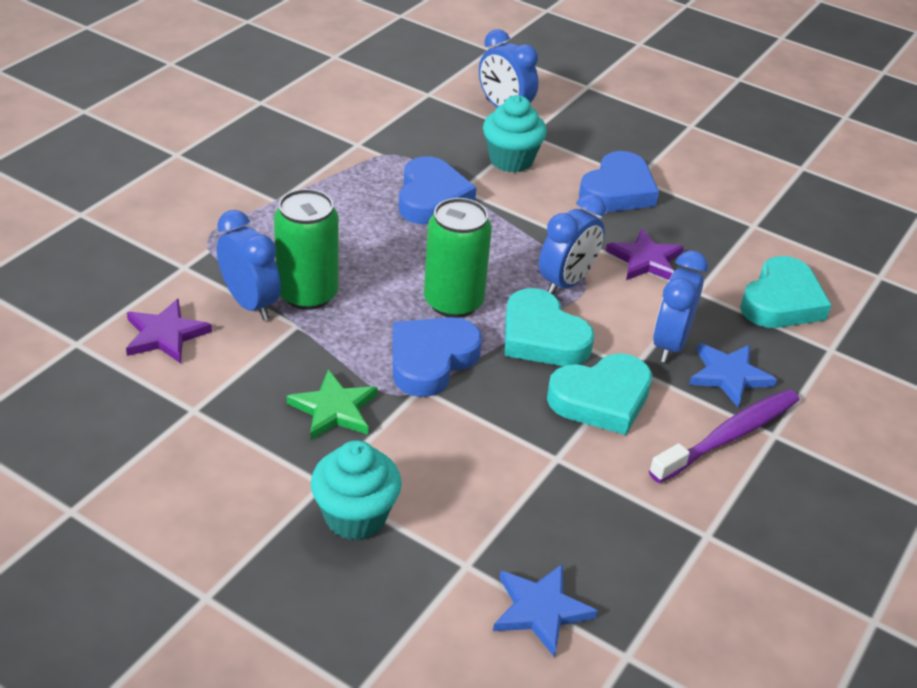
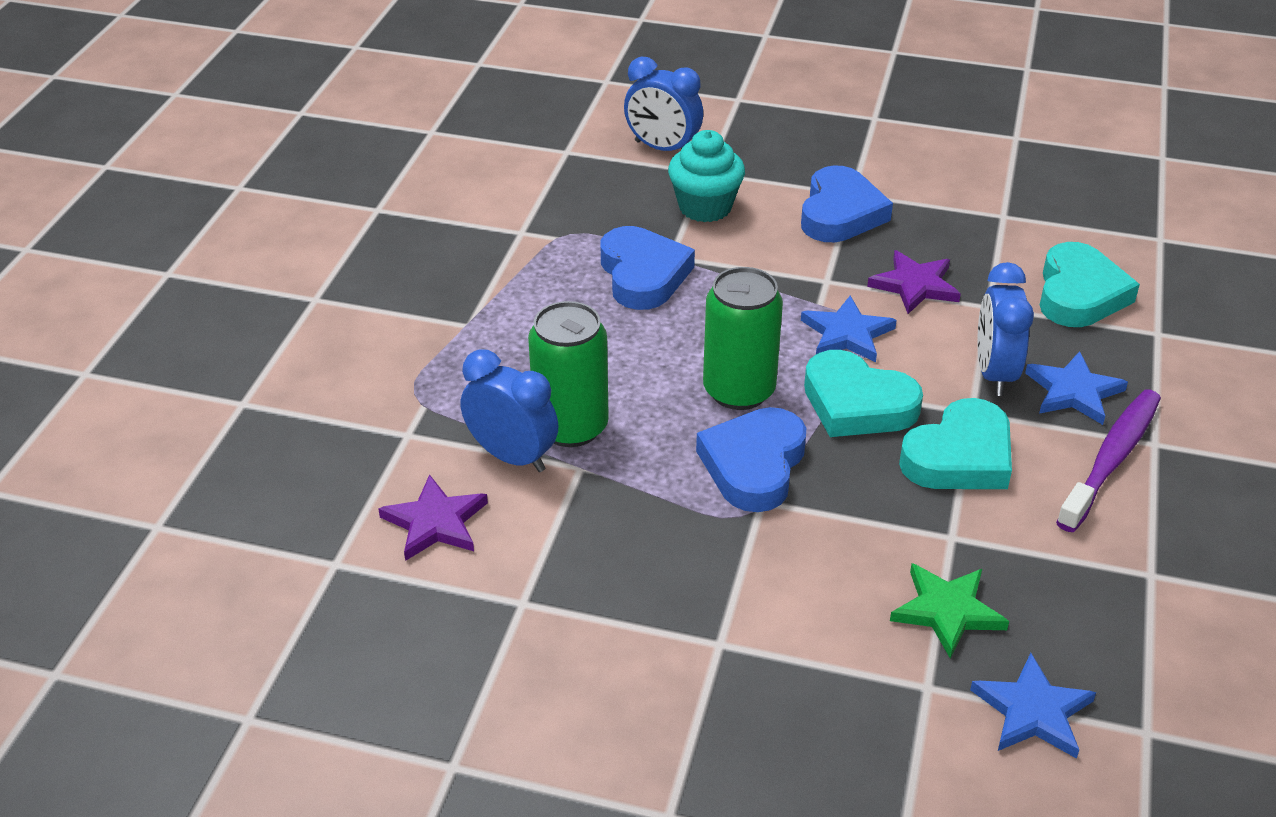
camera: 15 degrees left, 0 degrees up
green star [287,369,378,440] -> green star moved to [890,563,1009,658]
turquoise cupcake [311,440,402,540] -> none
blue clock [539,194,606,294] -> blue star [801,296,897,363]

